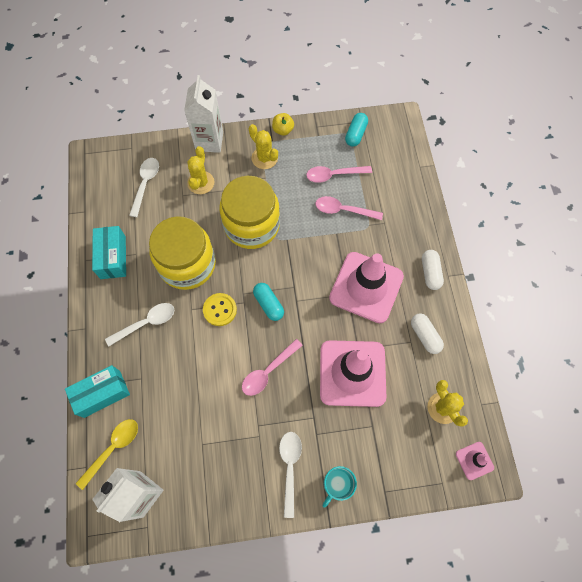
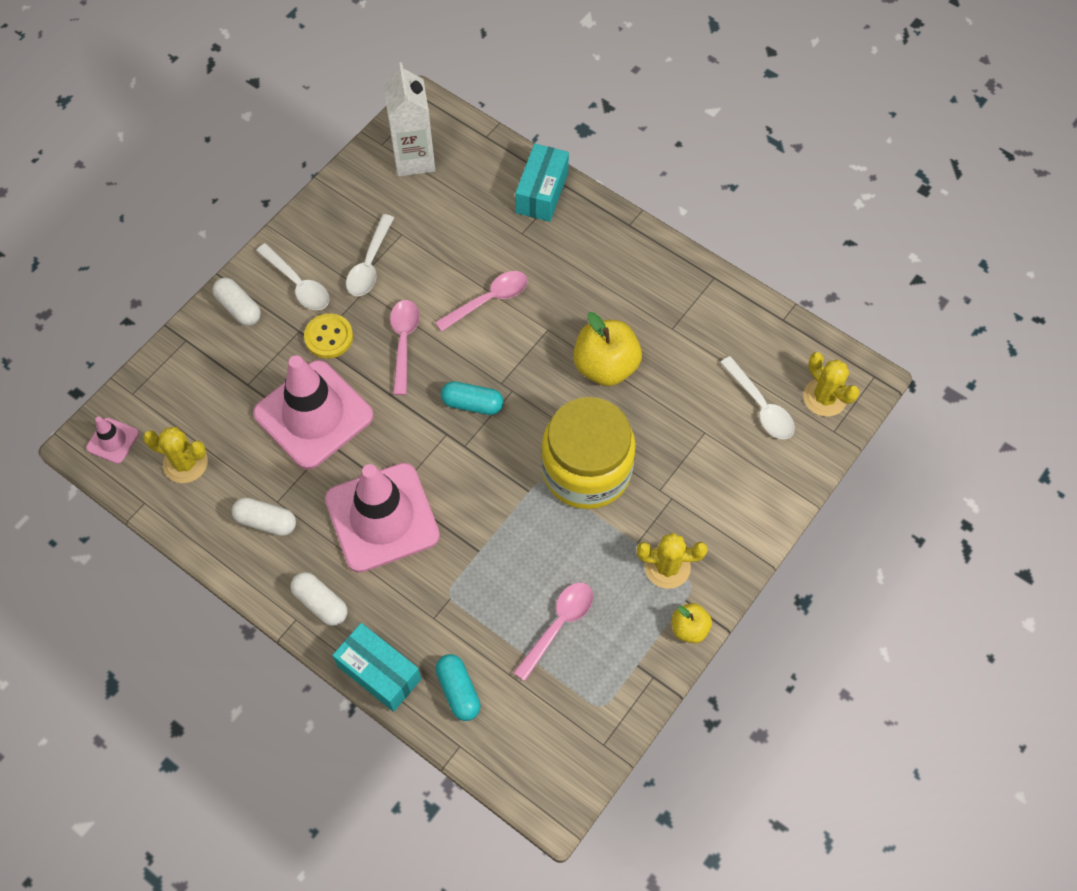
camera: 135 degrees right, 5 degrees down
yellow spoon [76,419,138,490] -> none
turquoise box [92,226,126,279] -> turquoise box moved to [332,623,421,712]
white spoon [105,303,174,346] -> white spoon moved to [346,214,394,296]
yellow jar [149,216,216,290] -> yellow apple [573,312,642,386]
white carton [184,75,223,153] -> none
yellow cactus [187,146,215,194] -> yellow cactus moved to [803,352,860,417]
yellow button [203,293,237,326] -> yellow button moved to [304,313,353,358]
pink spoon [315,196,383,220] -> pink spoon moved to [435,271,528,332]
turquoise mug [323,466,357,508] -> white capsule [212,278,261,326]
turquoise capsule [345,113,368,147] -> turquoise capsule moved to [435,654,481,721]

